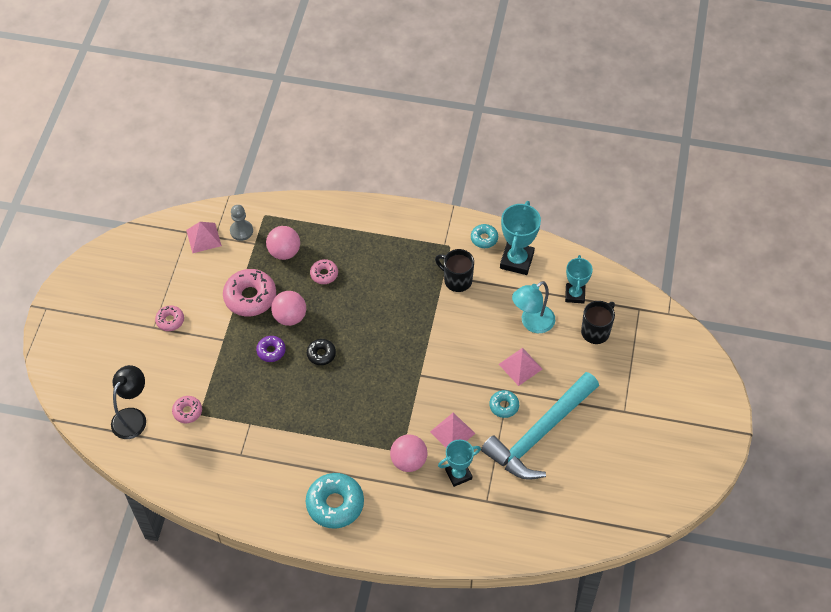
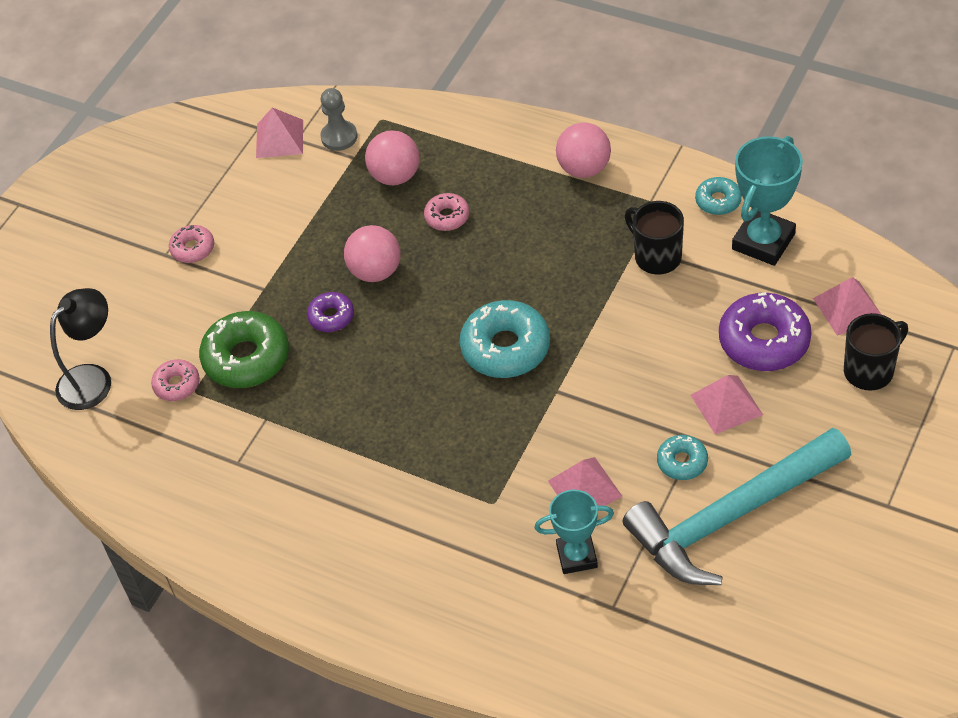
camera: 20 degrees right, 5 degrees down
pink donut [223,269,276,316] -> none
turquoise donut [306,473,364,529] -> turquoise donut moved to [460,300,550,378]
black donut [307,339,336,365] -> none
pink ball [390,434,428,472] -> pink ball moved to [556,122,611,178]
turquoise lamp [512,281,555,333] -> purple donut [719,292,811,371]
turquoise trophy [565,255,593,304] -> pink pyramid [813,277,882,336]
none -> green donut [199,311,289,388]

